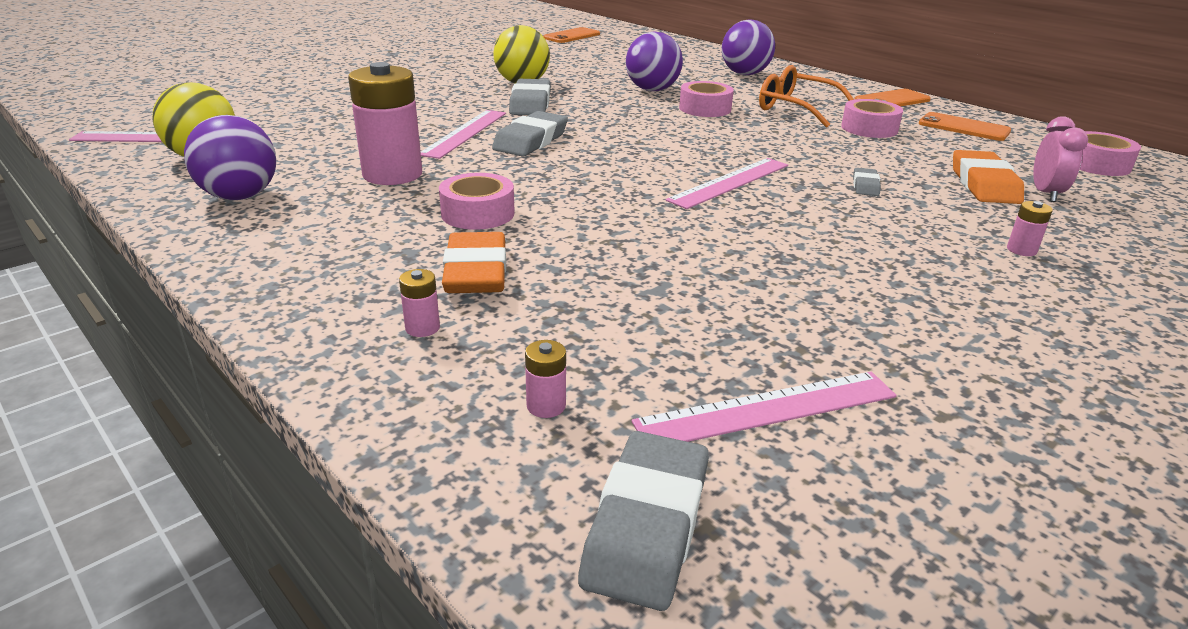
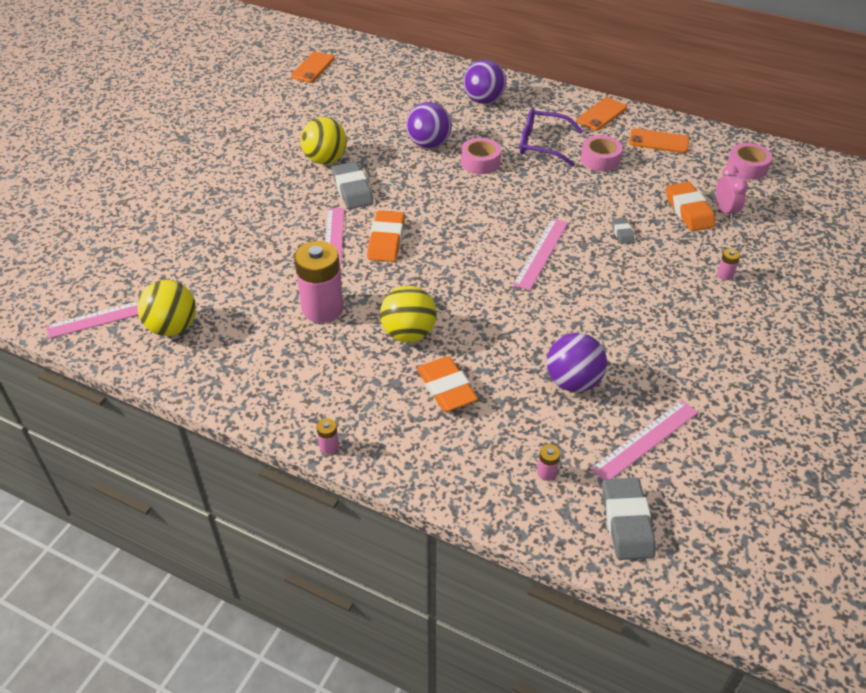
camera: 20 degrees left, 15 degrees up
purple ball [184,115,276,200] -> purple ball moved to [547,333,607,392]
pink battery [399,269,440,337] -> pink battery moved to [317,418,339,454]
pink tape [439,173,515,230] -> yellow ball [380,286,437,342]
grey eraser [492,111,568,157] -> orange eraser [367,211,405,262]
orange glasses [759,65,854,128] -> purple glasses [520,108,583,167]

